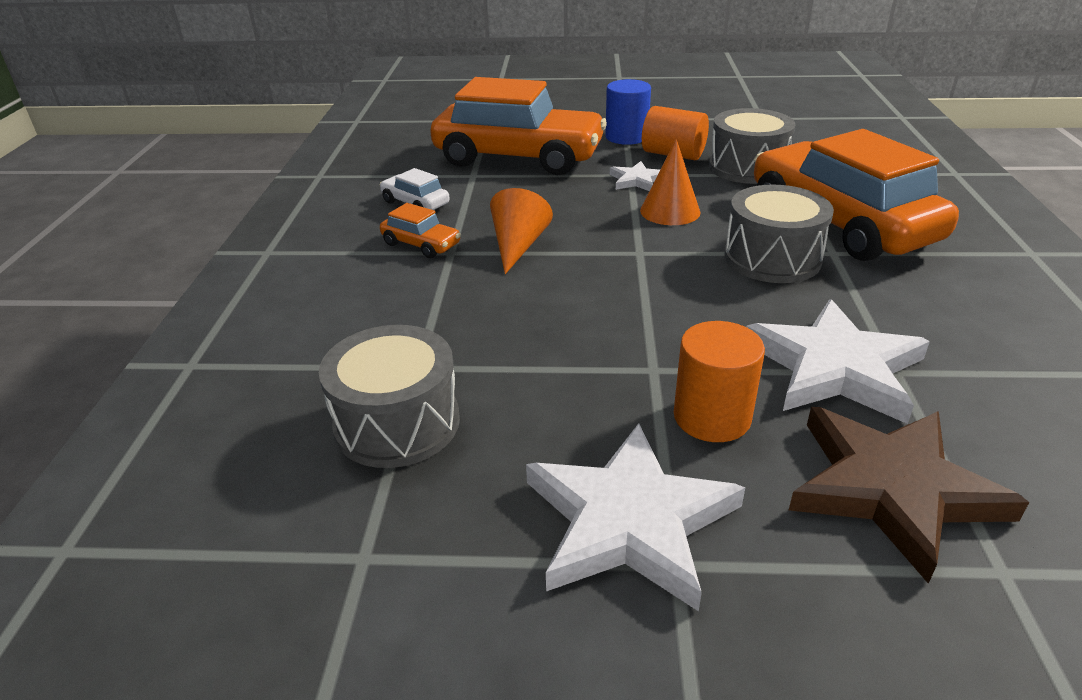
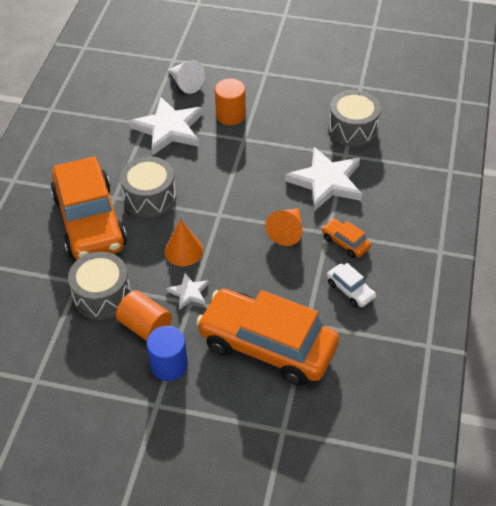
camera: 170 degrees left, 15 degrees up
white star [526,423,745,611] -> white star moved to [285,147,362,211]
brown star [789,407,1029,584] -> white cone [168,60,205,94]

